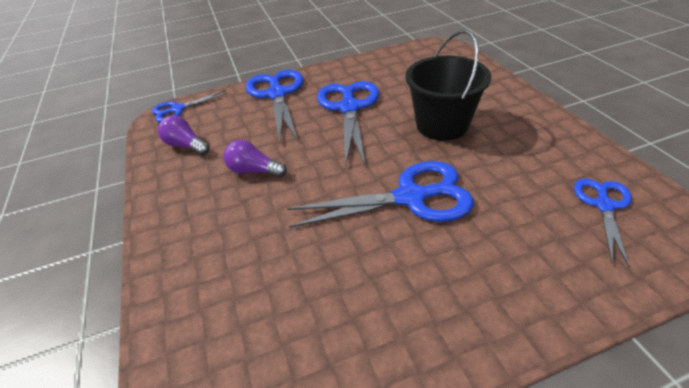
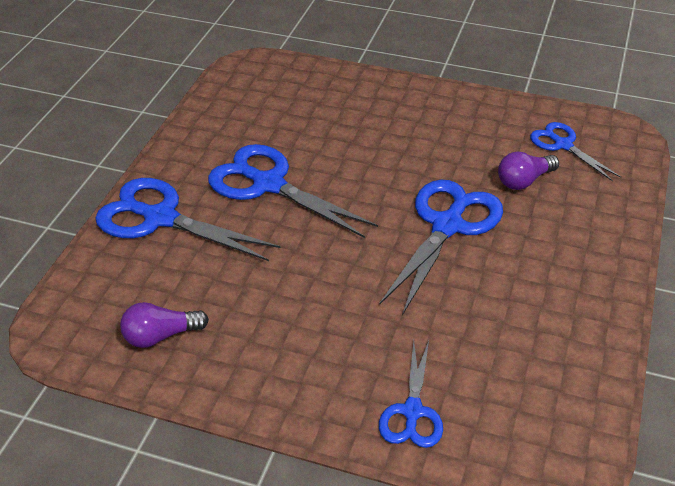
camera: 55 degrees left, 0 degrees up
blue scissors [152,90,228,122] -> blue scissors moved to [379,341,443,448]
purple light bulb [224,140,287,178] -> purple light bulb moved to [498,152,559,190]
black bucket [406,30,492,141] -> none

